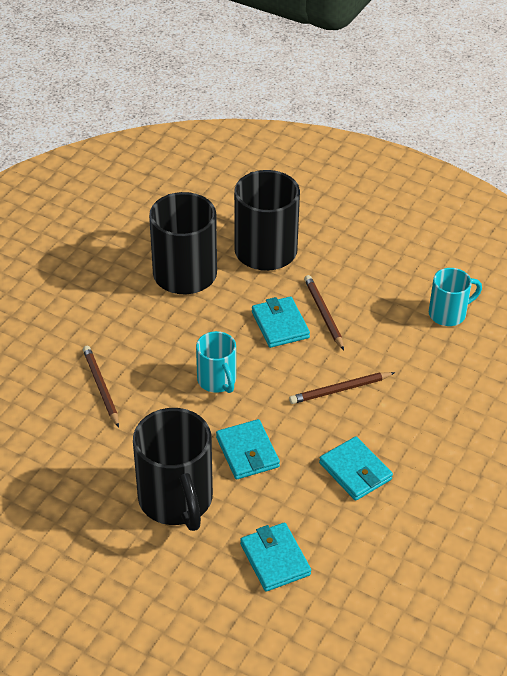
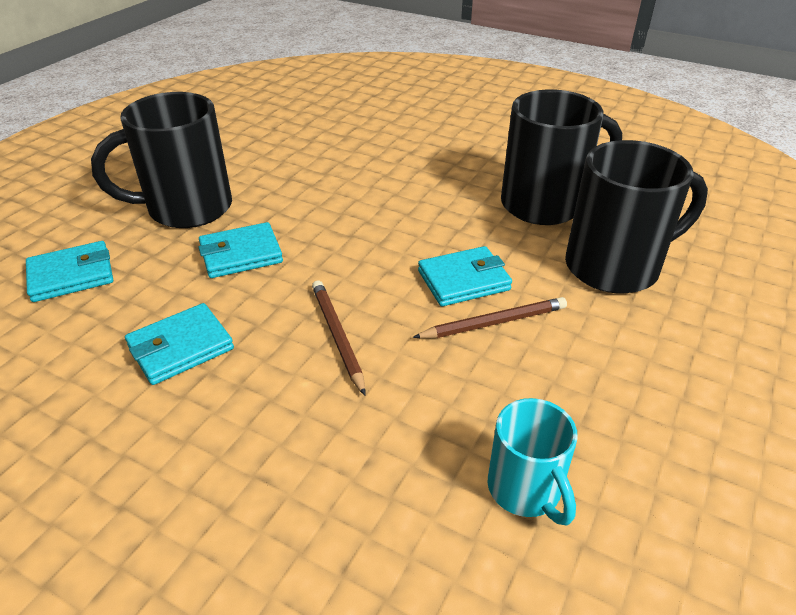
camera: 90 degrees right, 5 degrees down
brown pencil [83,346,119,428] -> none
turquoise mug [196,331,236,393] -> none

